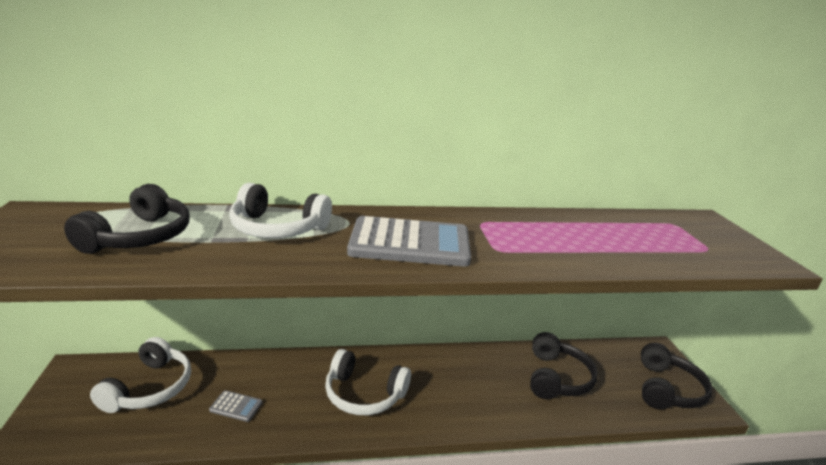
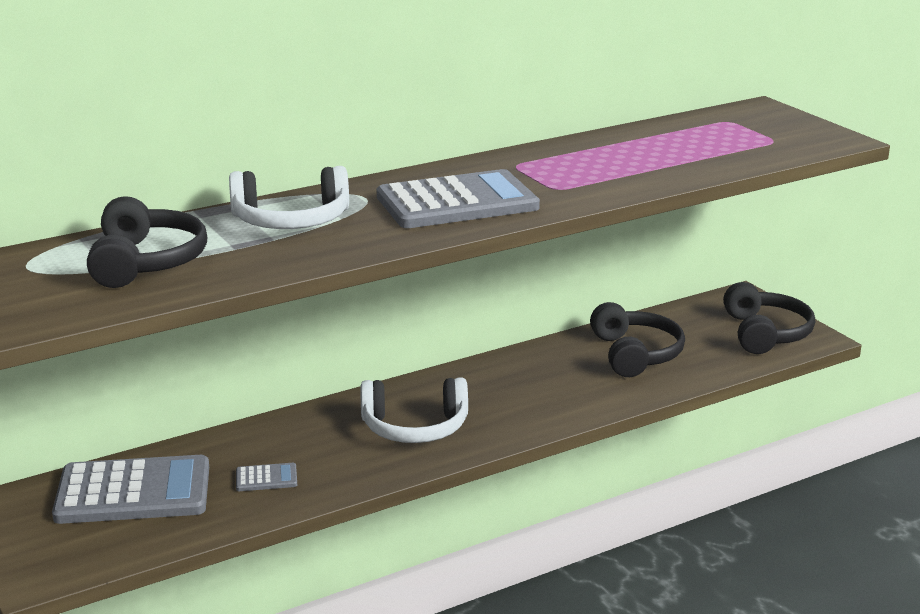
camera: 20 degrees left, 0 degrees up
white headphones [90,337,191,413] -> grey calculator [52,455,209,524]

